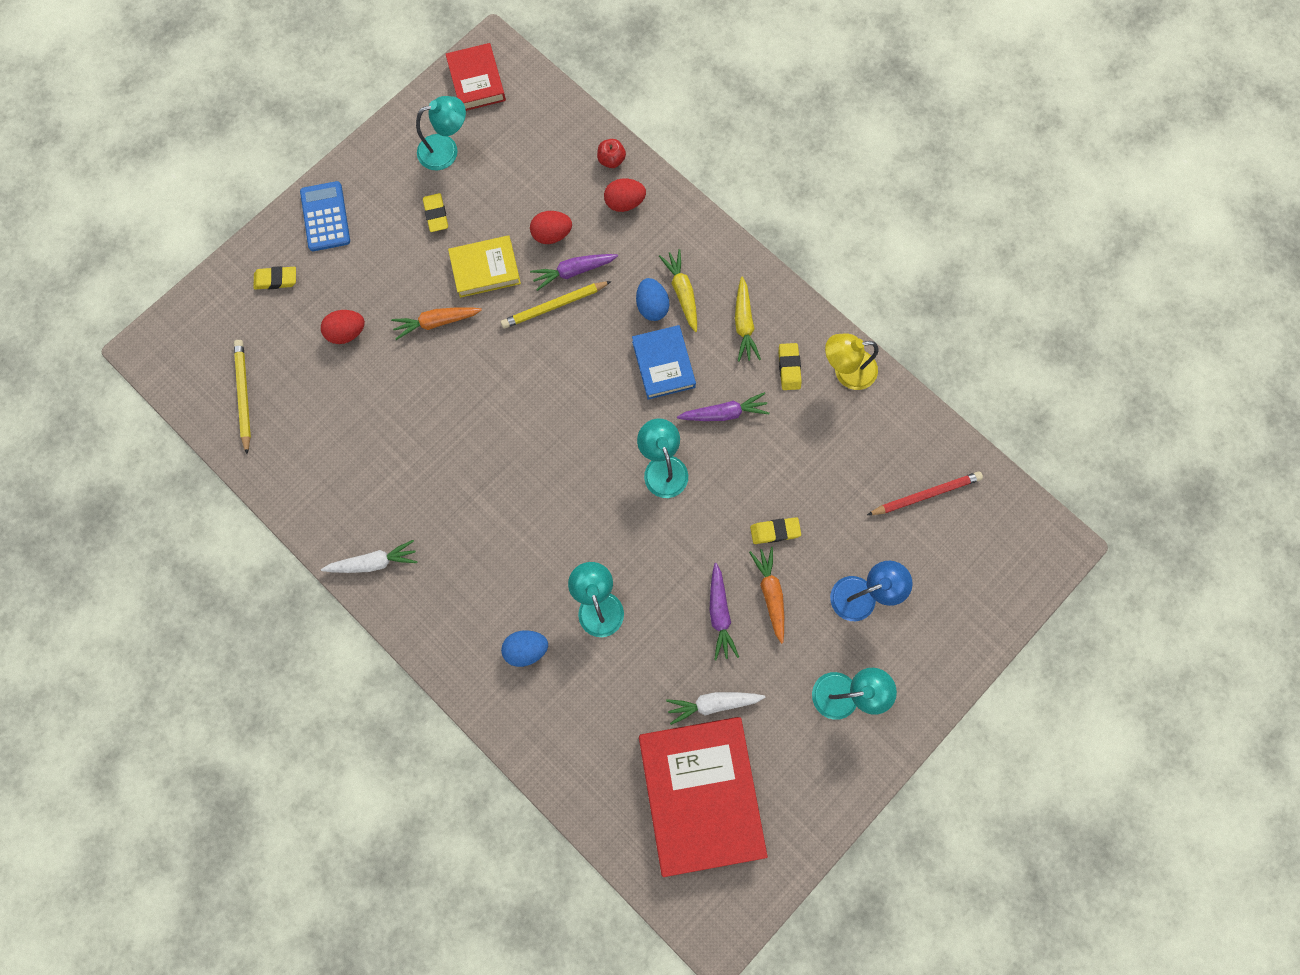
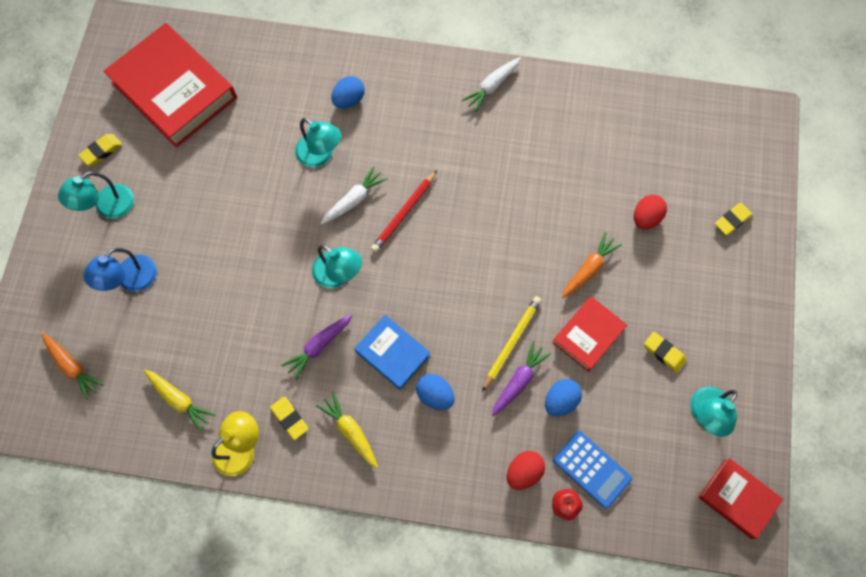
camera: 145 degrees right, 5 degrees down
yellow pencil [234,340,251,454] -> none
blue calculator [300,181,350,251] -> blue calculator moved to [553,431,632,508]
yellow book [448,235,521,298] -> red book [552,296,627,372]
red egg [530,211,572,244] -> blue egg [545,379,582,416]
yellow carrot [659,249,697,332] -> yellow carrot moved to [144,370,216,432]
white carrot [666,692,765,725] -> white carrot moved to [321,166,388,225]
purple carrot [709,563,739,660] -> none
orange carrot [749,547,784,644] -> orange carrot moved to [41,333,104,400]
yellow eraser [750,517,801,544] -> yellow eraser moved to [78,134,122,166]
red pencil [867,472,983,515] -> red pencil moved to [371,170,437,252]

